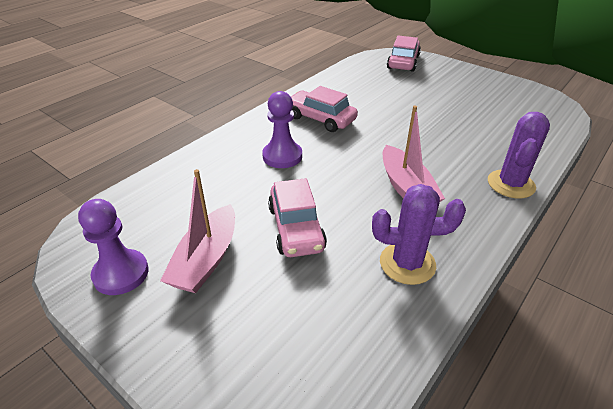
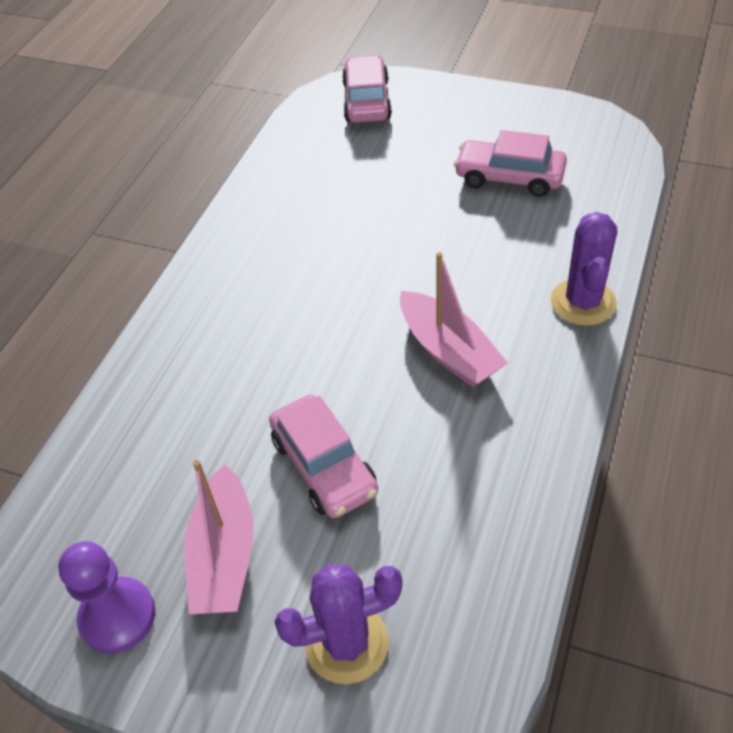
camera: 15 degrees left, 10 degrees up
purple pawn [262,91,302,168] -> none
pink car [291,86,358,132] -> pink car moved to [454,130,567,197]
purple cactus [372,184,466,285] -> purple cactus moved to [274,564,403,684]

